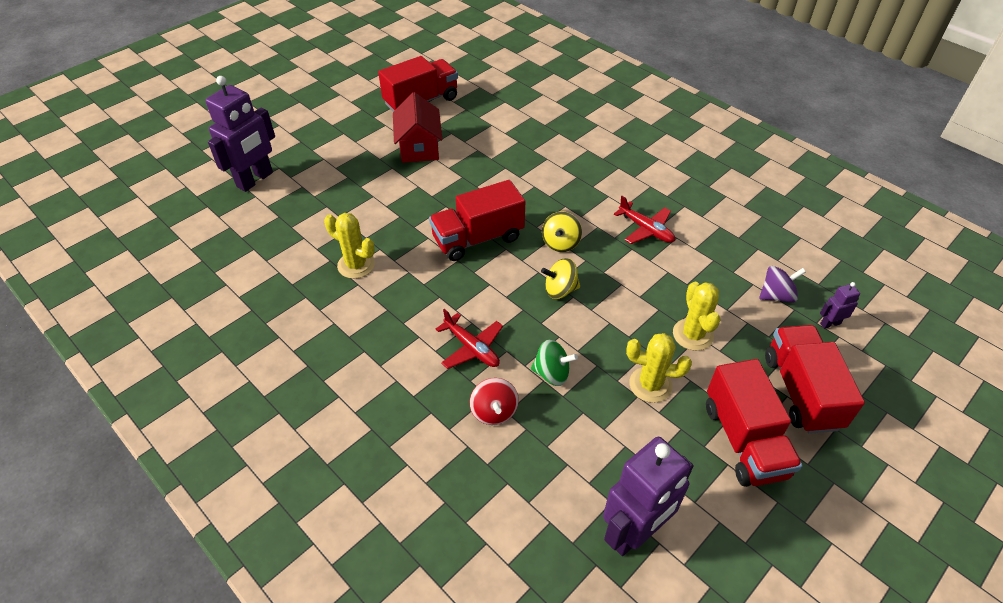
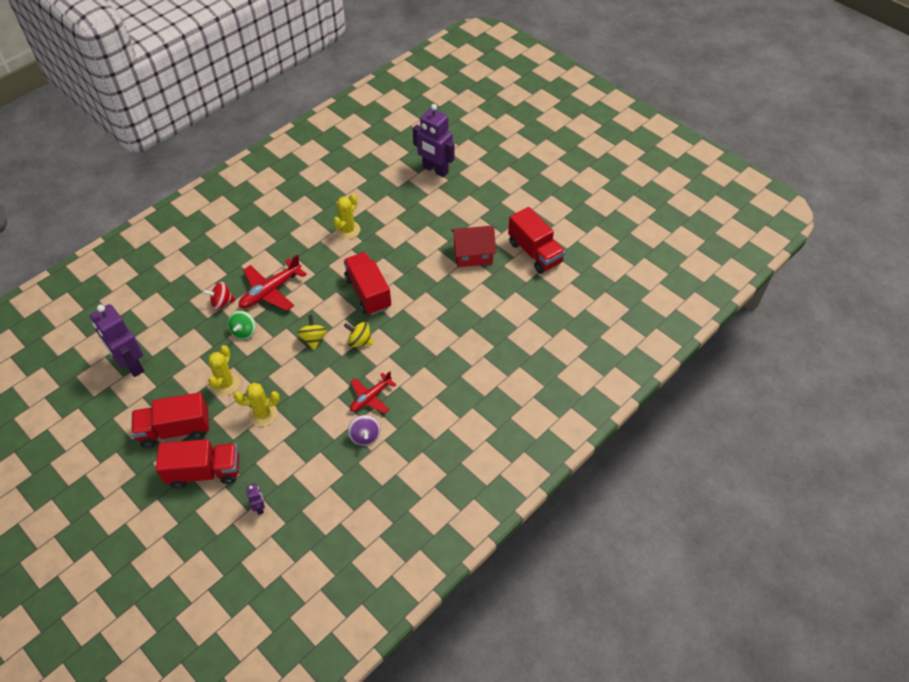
camera: 90 degrees right, 5 degrees up
red plane [436,309,503,369] -> red plane [239,254,307,311], size x1.51
purple spinning top [759,266,806,303] -> purple spinning top moved to [348,415,380,446]

